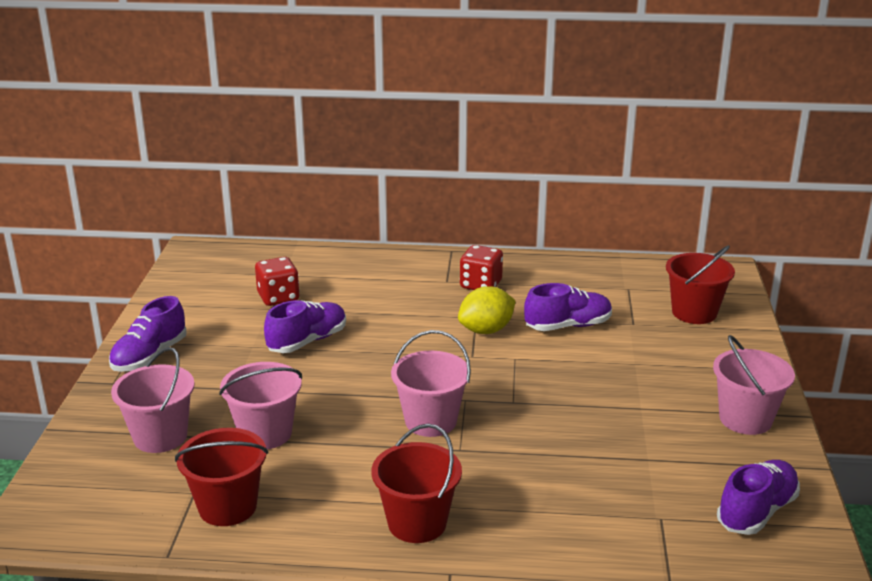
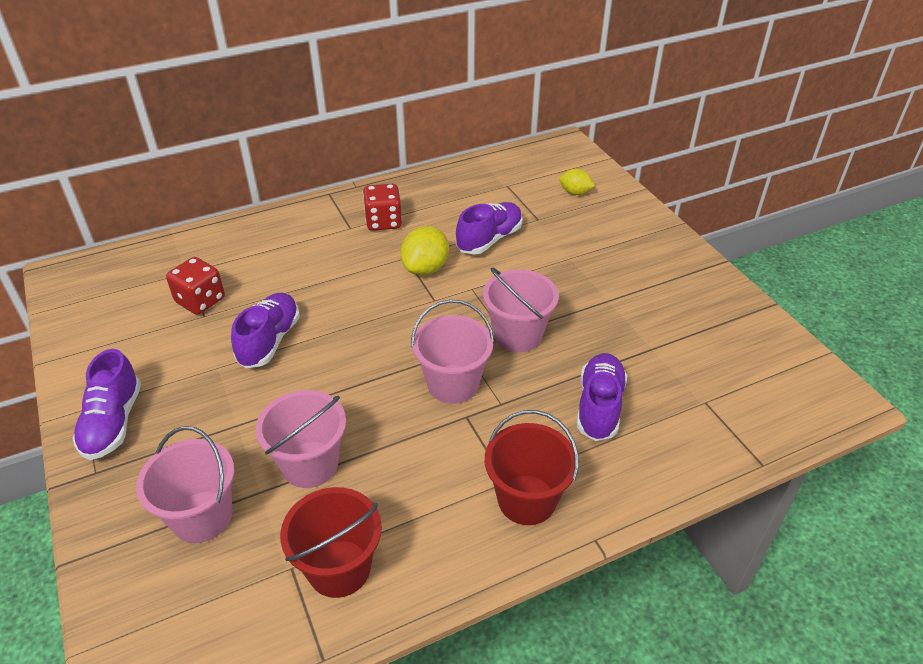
camera: 30 degrees left, 15 degrees up
red bucket [666,245,735,324] -> yellow lemon [559,169,595,195]
pink bucket [713,335,795,435] -> pink bucket moved to [483,267,559,352]
purple shoe [717,460,800,535] -> purple shoe moved to [577,353,627,441]

